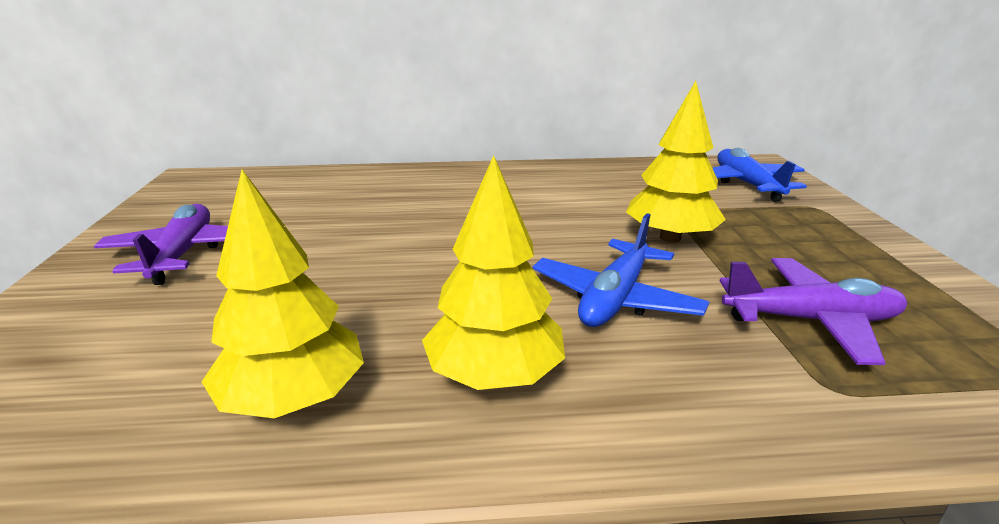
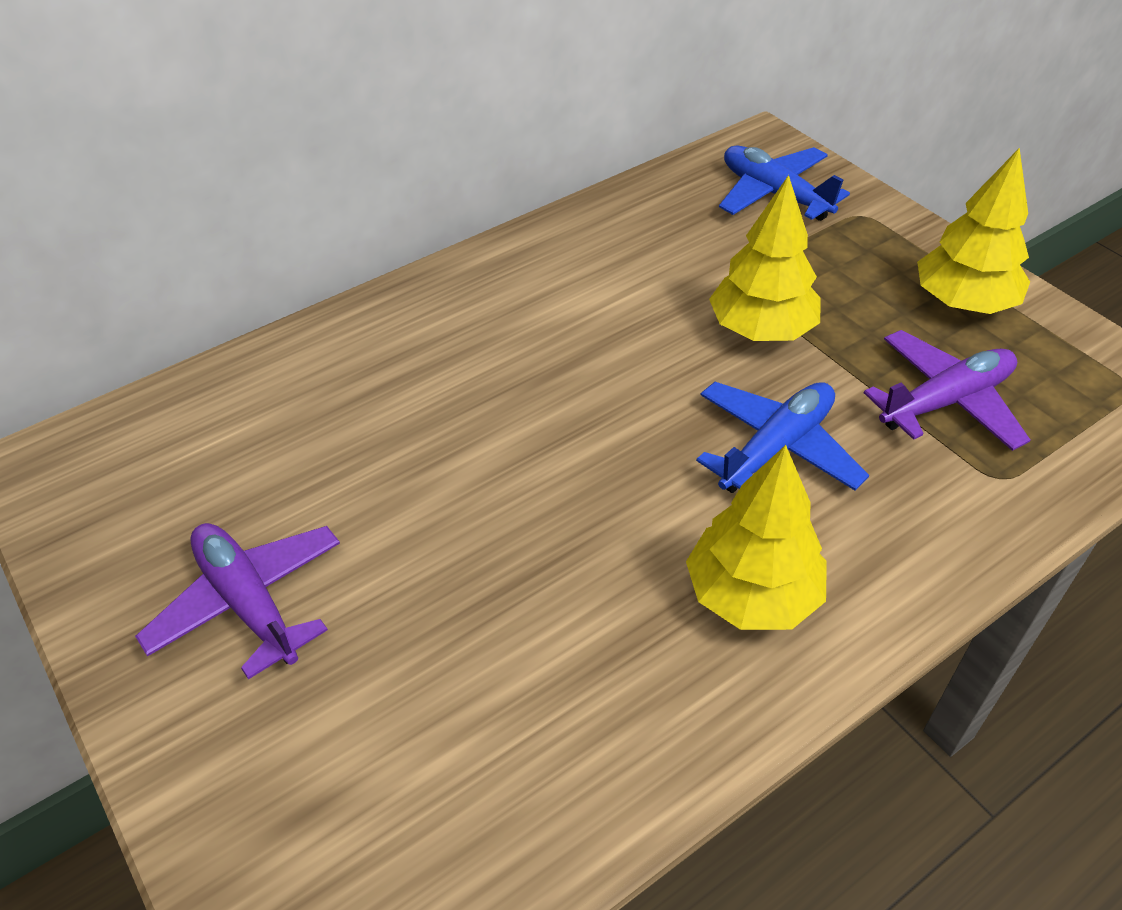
camera: 30 degrees left, 20 degrees up
yellow tree [202,170,364,418] -> yellow tree moved to [917,148,1030,314]
blue plane [532,213,710,327] -> blue plane turned 135 degrees counterclockwise [696,382,869,493]

